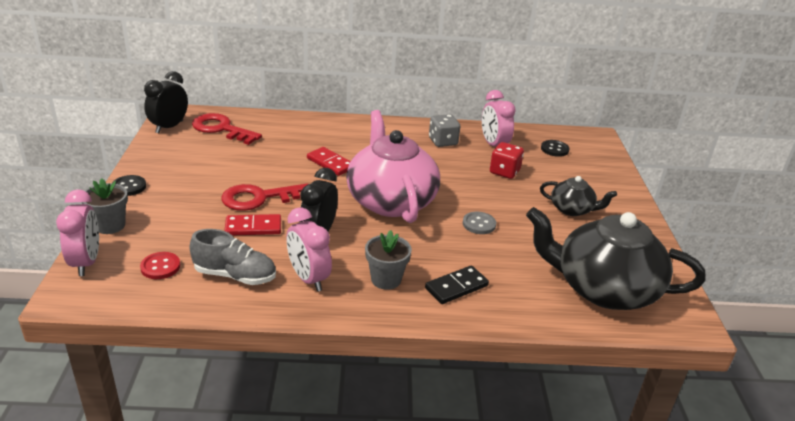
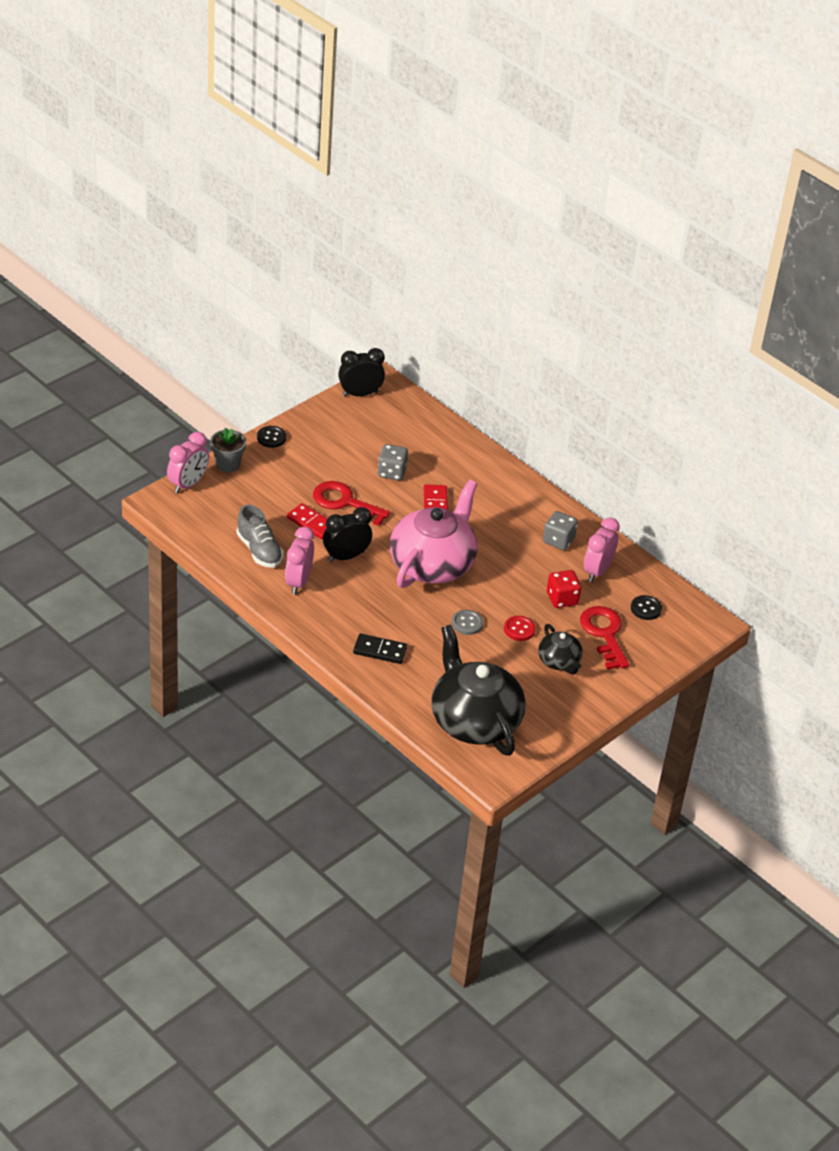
camera: 45 degrees right, 10 degrees up
red button [140,252,180,279] -> red button moved to [504,616,536,641]
red key [192,113,262,145] -> red key moved to [580,606,629,670]
grey flower pot [365,230,412,290] -> none
none -> grey dice [378,444,408,481]

